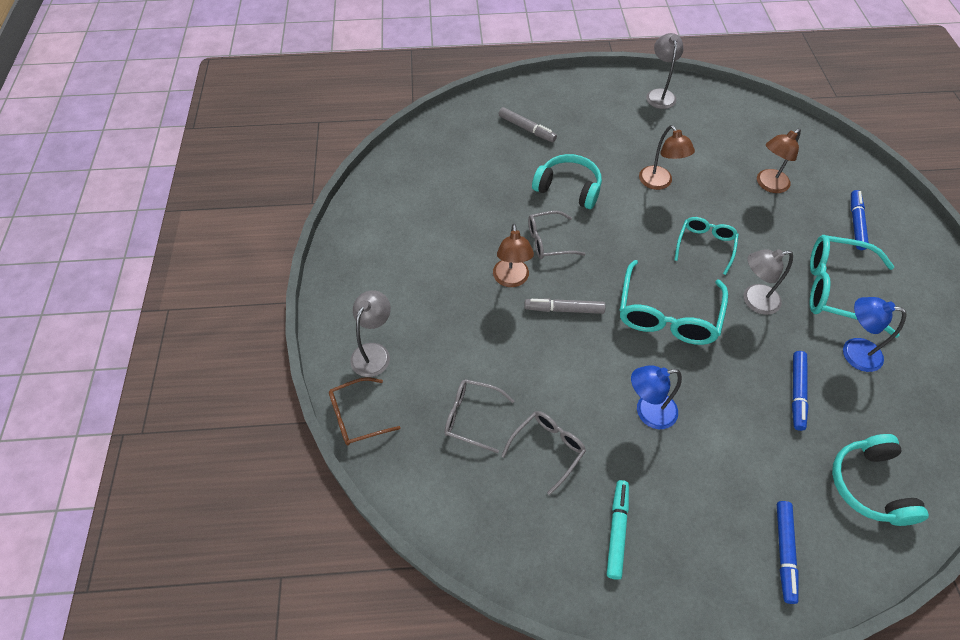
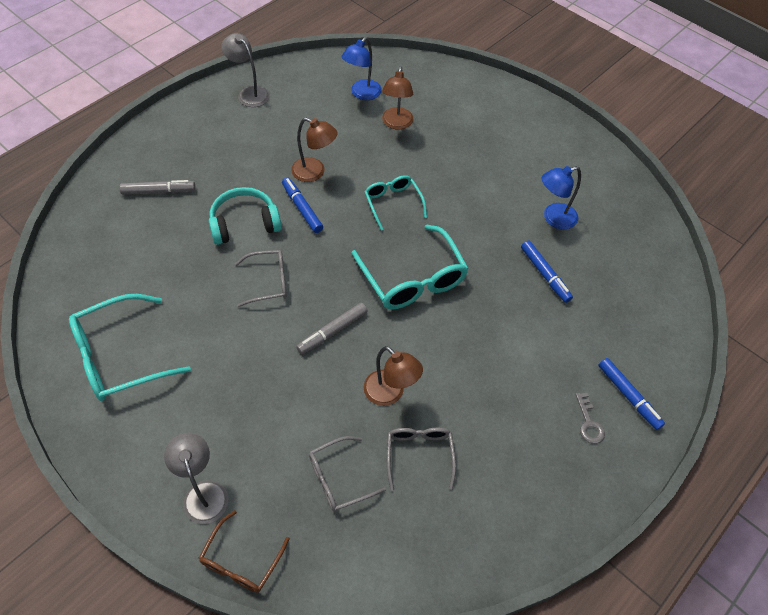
camera: 45 degrees left, 0 degrees up
brown lamp [493,224,534,287] -> brown lamp moved to [363,346,423,406]
grey glasses [528,211,585,259] -> grey glasses turned 135 degrees counterclockwise [235,250,287,307]
turquoise marker [607,480,629,580] -> none
blue lamp [631,365,682,429] -> blue lamp moved to [341,37,382,100]
grey lamp [744,249,793,315] -> none
turquoise glasses [809,235,899,338] -> turquoise glasses moved to [69,294,191,401]
turquoise headphones [832,434,929,526] -> none
blue marker [851,190,869,250] -> blue marker moved to [282,177,323,233]
none -> grey key [576,393,605,444]

